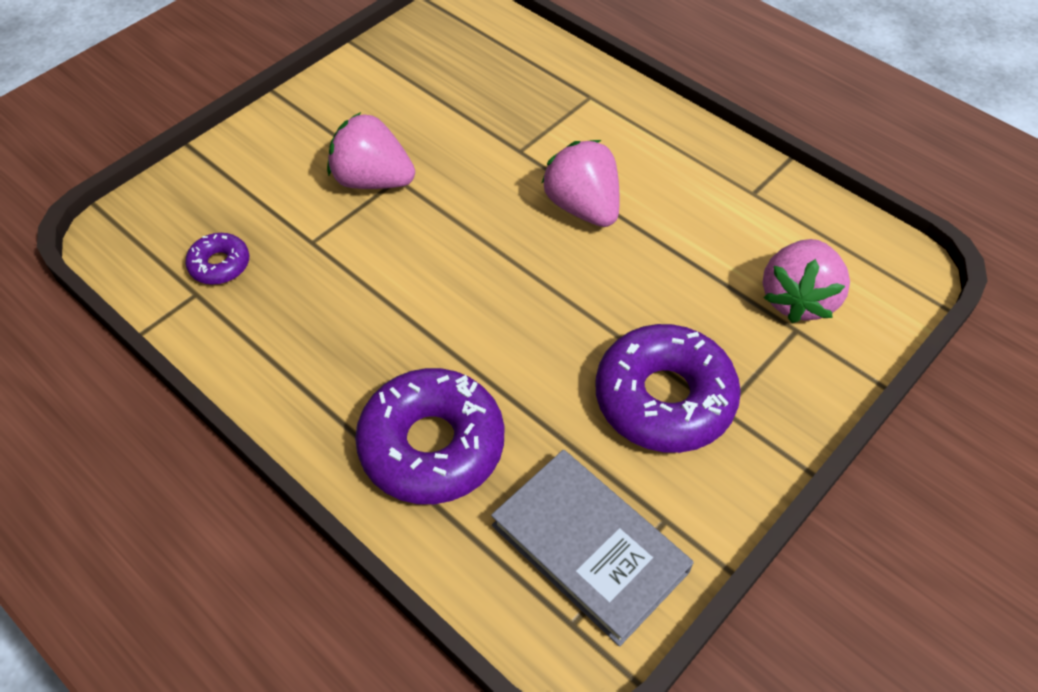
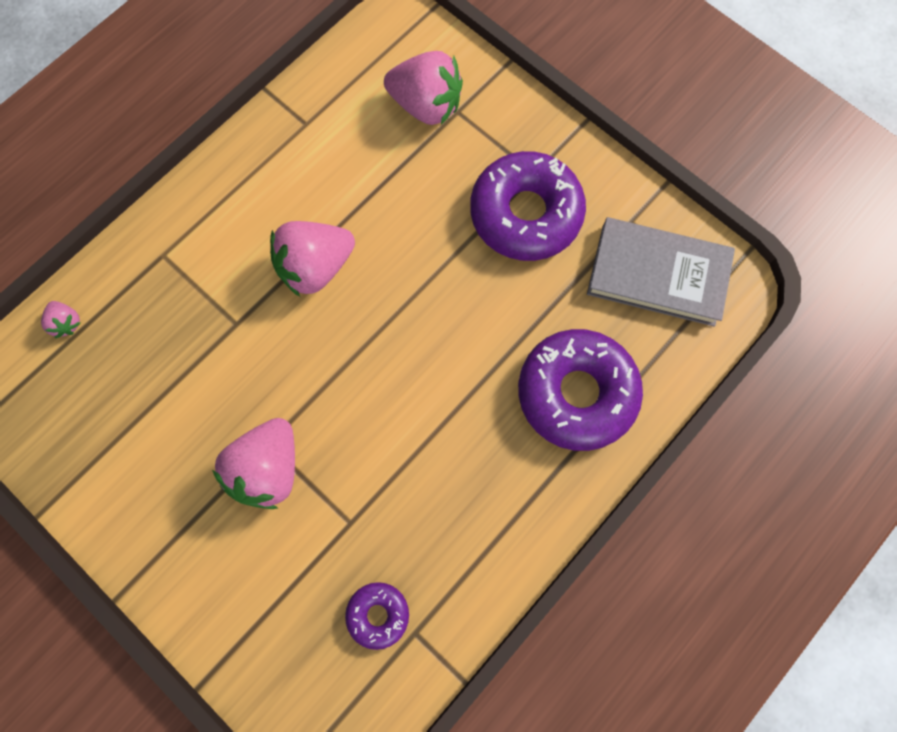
camera: 90 degrees left, 20 degrees up
grey book [491,450,694,647] -> grey book turned 60 degrees clockwise [587,217,735,327]
none -> pink strawberry [41,301,80,338]

